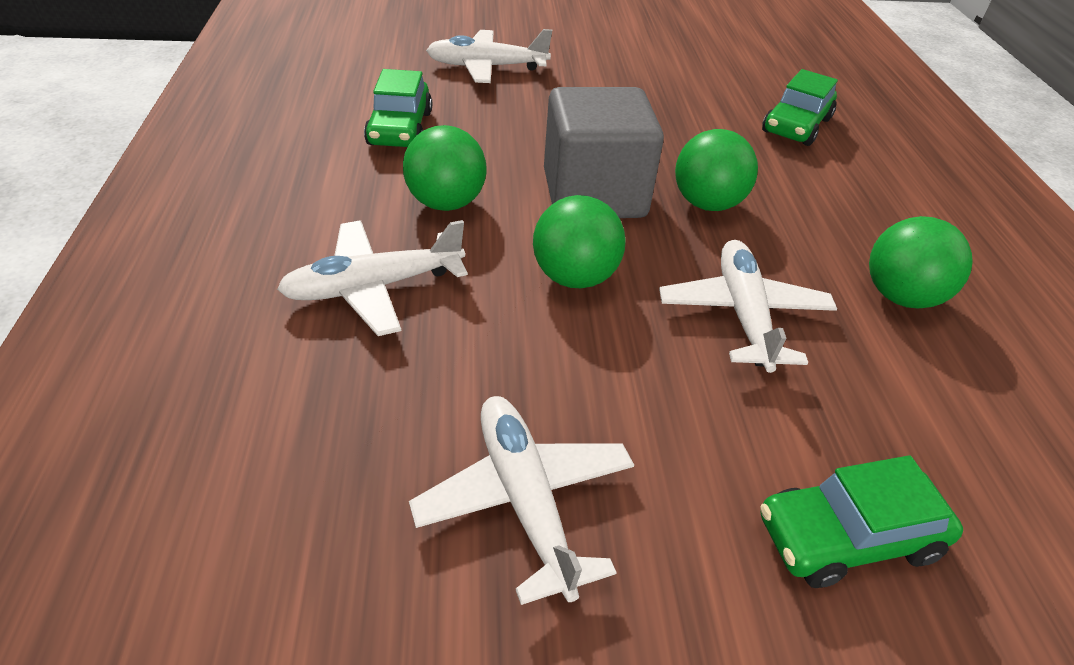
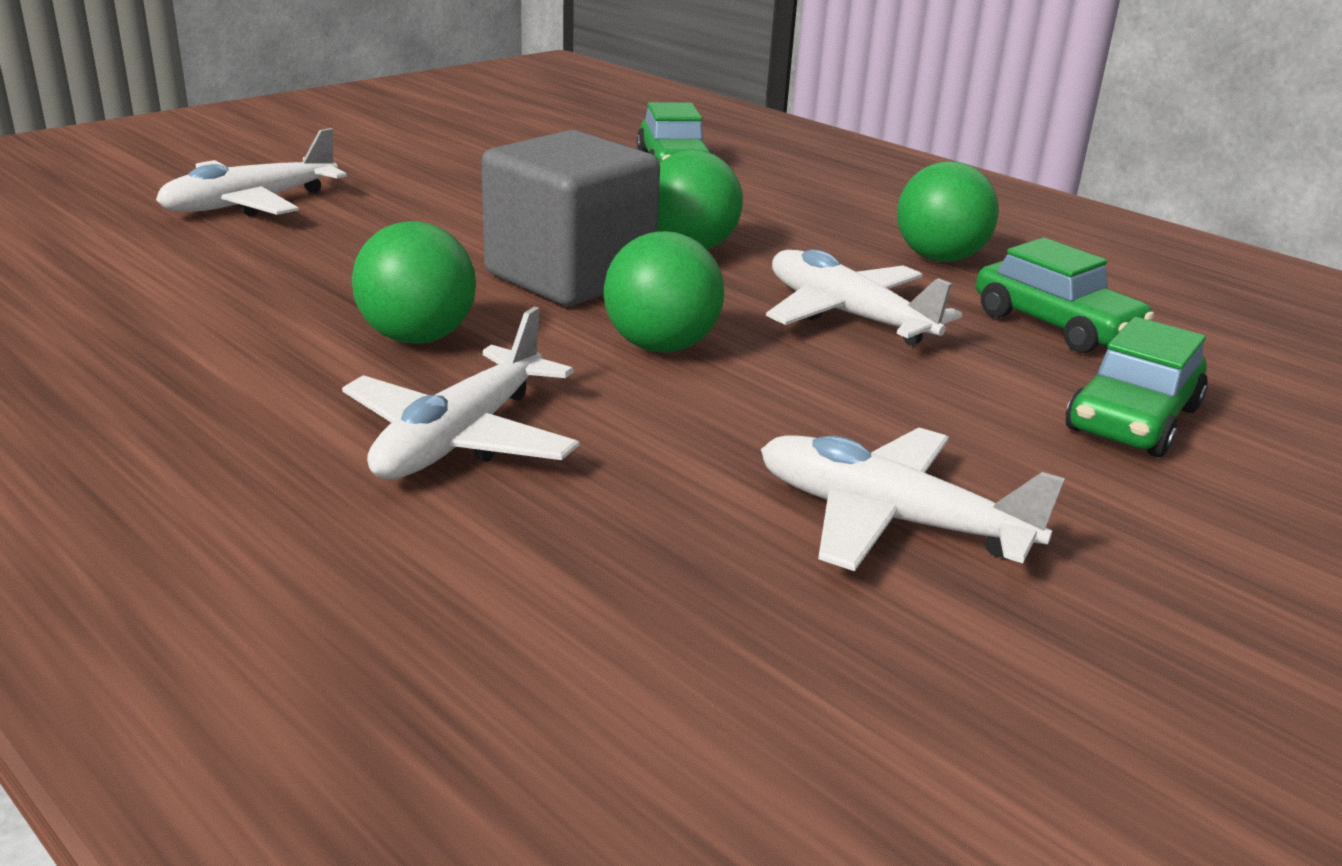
camera: 40 degrees left, 15 degrees down
green car [364,69,432,147] -> green car moved to [976,238,1154,353]

